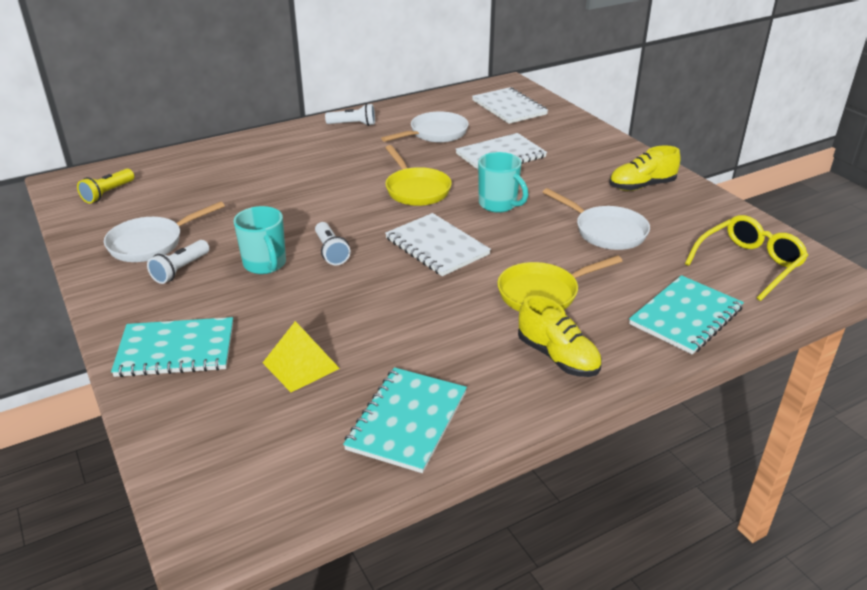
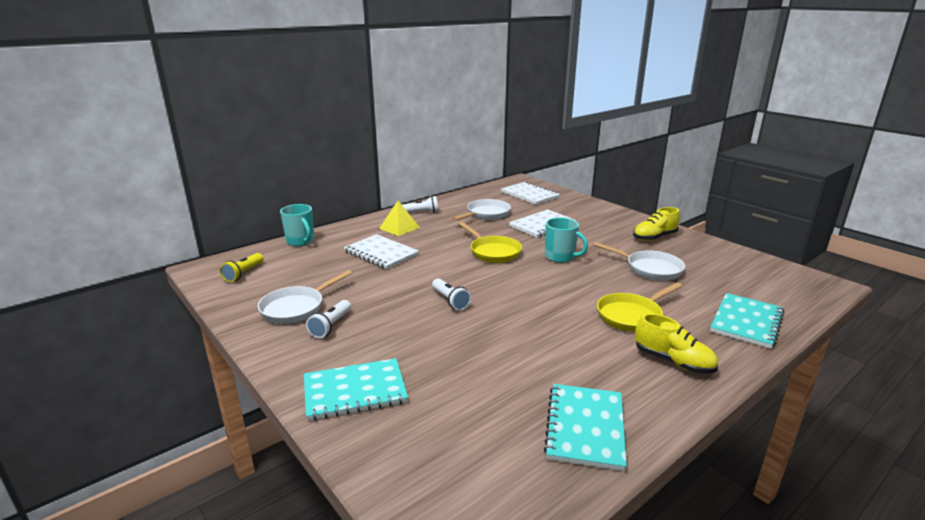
camera: 10 degrees left, 10 degrees down
turquoise mug [234,206,286,274] -> turquoise mug moved to [280,204,314,246]
yellow pyramid [263,321,340,392] -> yellow pyramid moved to [379,201,420,236]
white notebook [385,213,491,276] -> white notebook moved to [344,234,419,269]
yellow glasses [685,215,808,301] -> none

